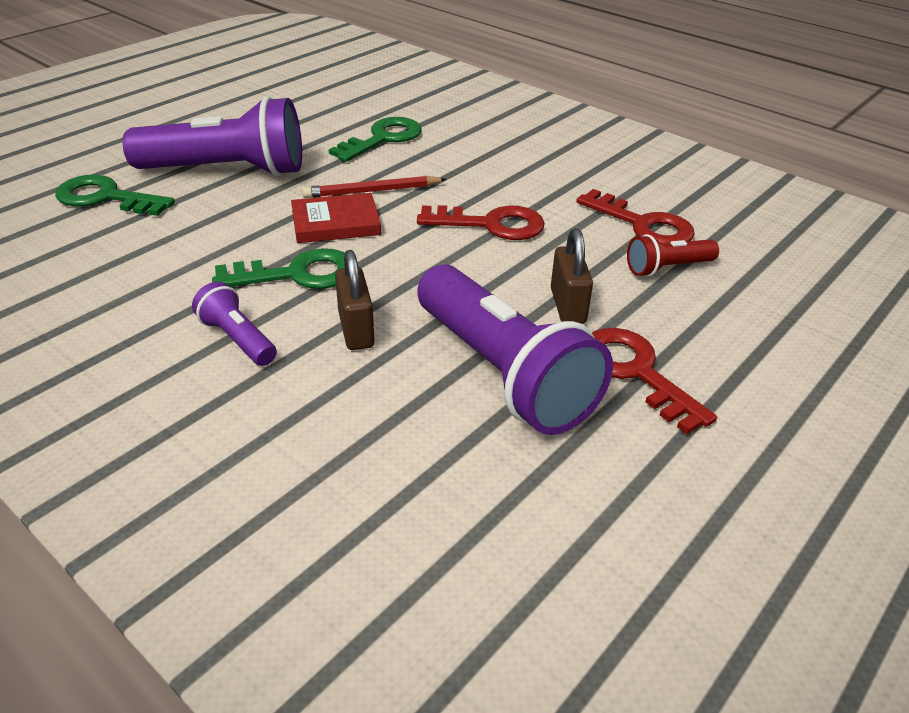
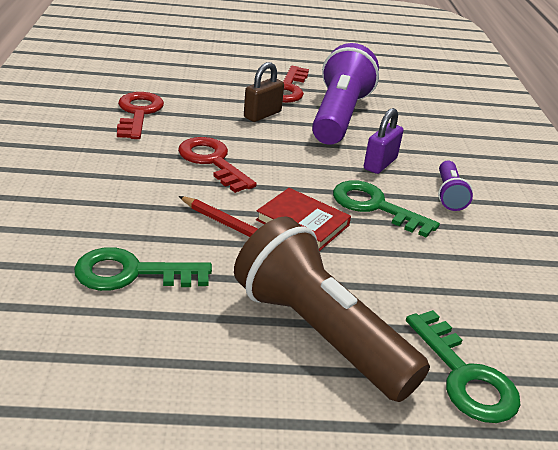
camera: 135 degrees left, 5 degrees down
purple flashlight [122,96,302,177] -> brown flashlight [234,216,430,402]
brown padlock [335,250,375,350] -> purple padlock [364,108,404,174]
red flashlight [627,234,719,277] -> none

